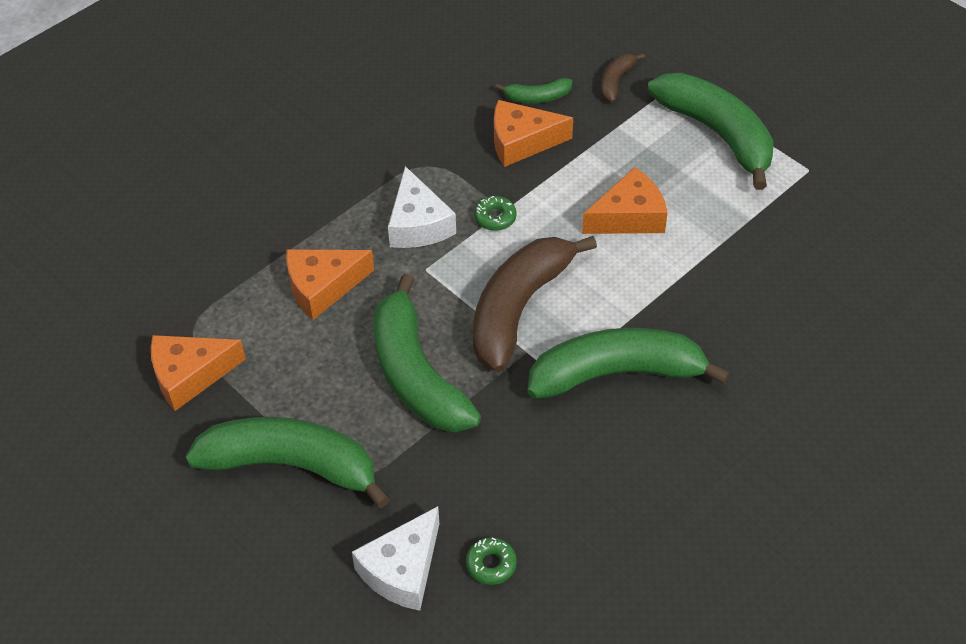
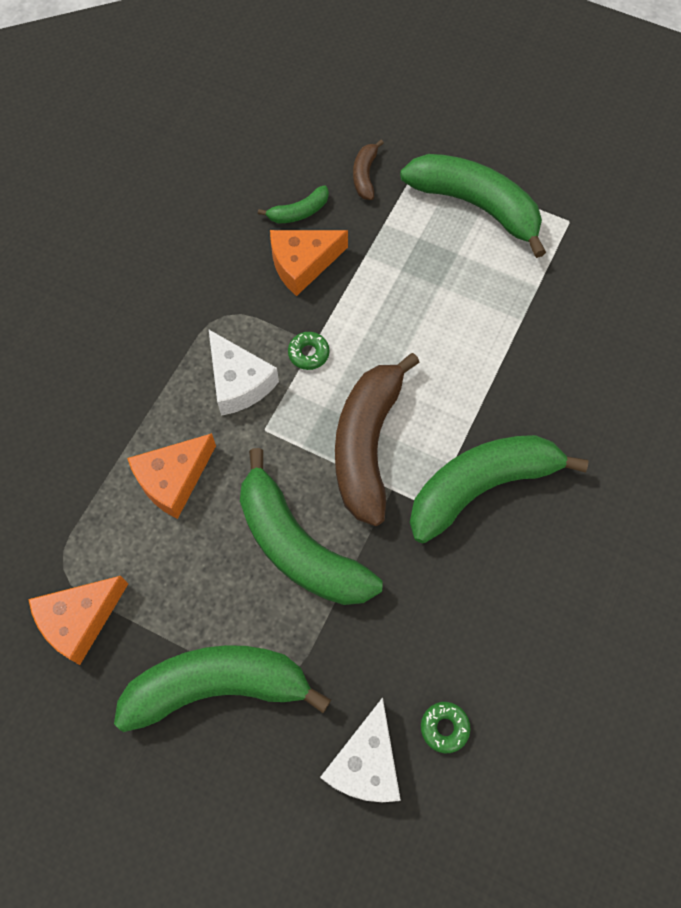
camera: 20 degrees left, 15 degrees up
orange cheese [582,167,668,234] -> none

